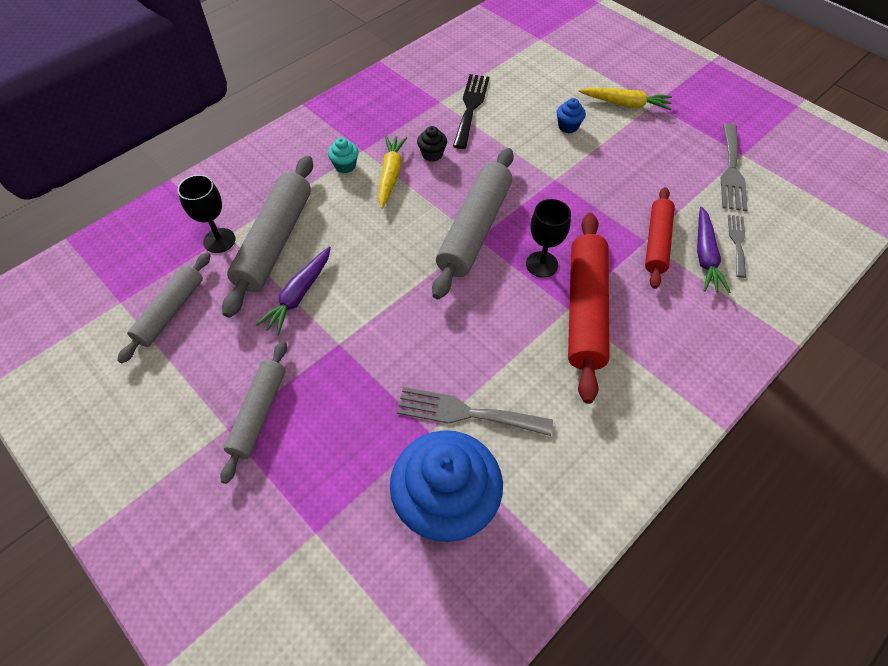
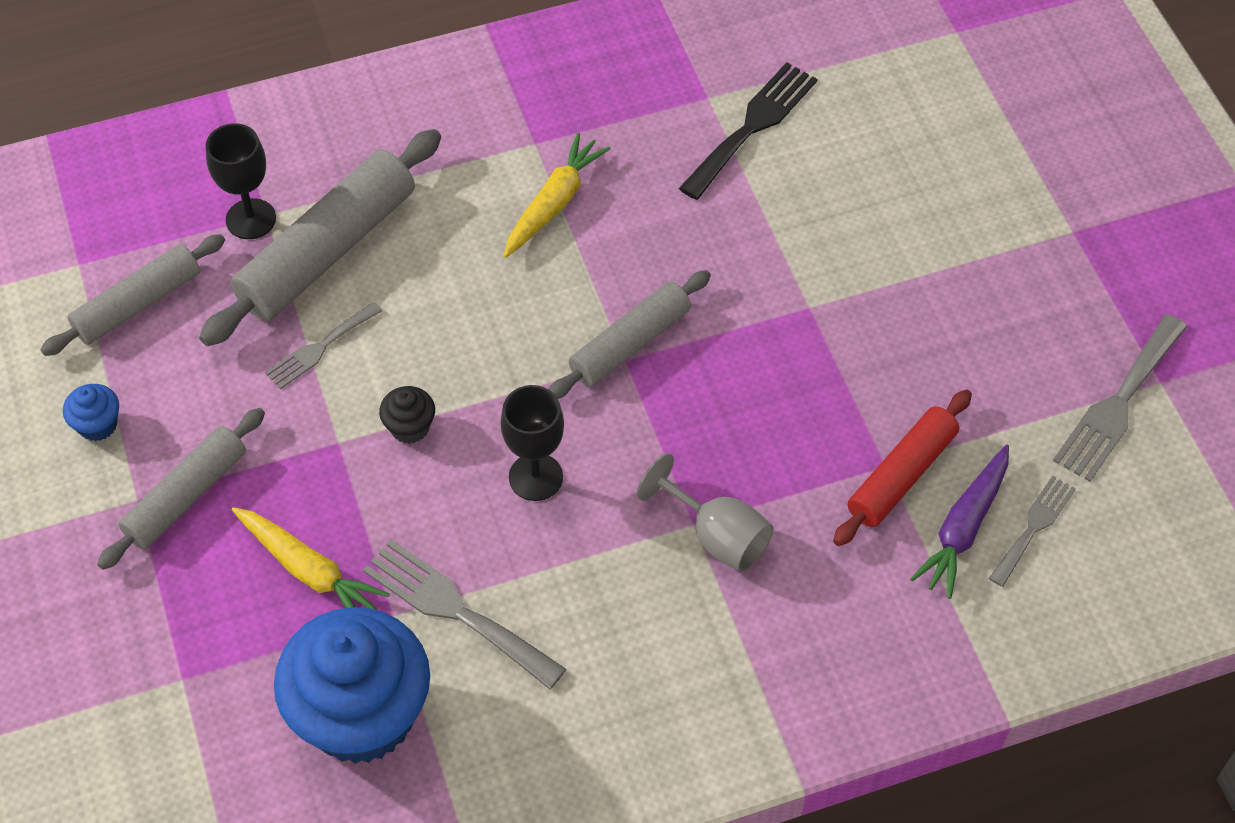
camera: 25 degrees right, 0 degrees up
purple carrot [256,246,331,335] -> grey fork [265,302,382,389]
turquoise cupcake [328,137,359,173] -> none
black cupcake [417,126,447,162] -> black cupcake moved to [379,386,435,444]
grey rolling pin [432,148,514,299] -> grey rolling pin [549,270,711,399], size x0.63
black goblet [526,199,571,278] -> black goblet moved to [501,385,564,501]
blue cupcake [556,98,586,133] -> blue cupcake moved to [63,384,119,441]
red rolling pin [568,213,610,404] -> grey goblet [637,453,774,572]
yellow carrot [579,88,672,110] -> yellow carrot moved to [232,507,390,610]

